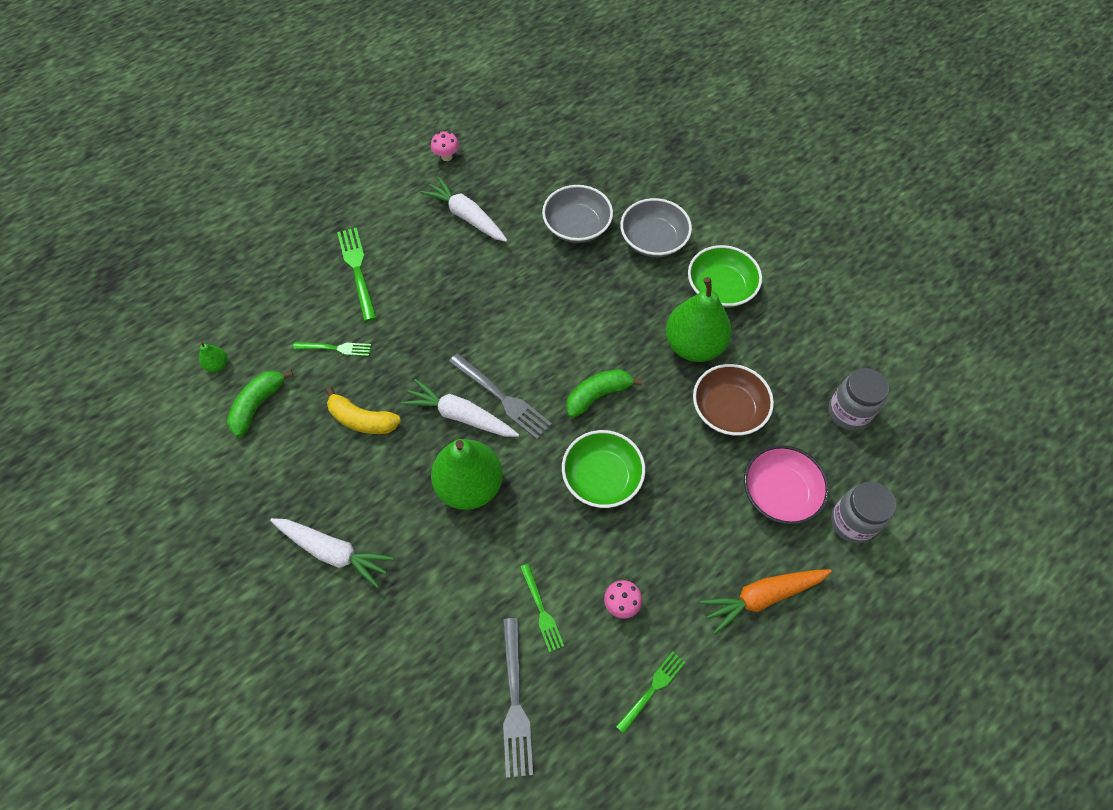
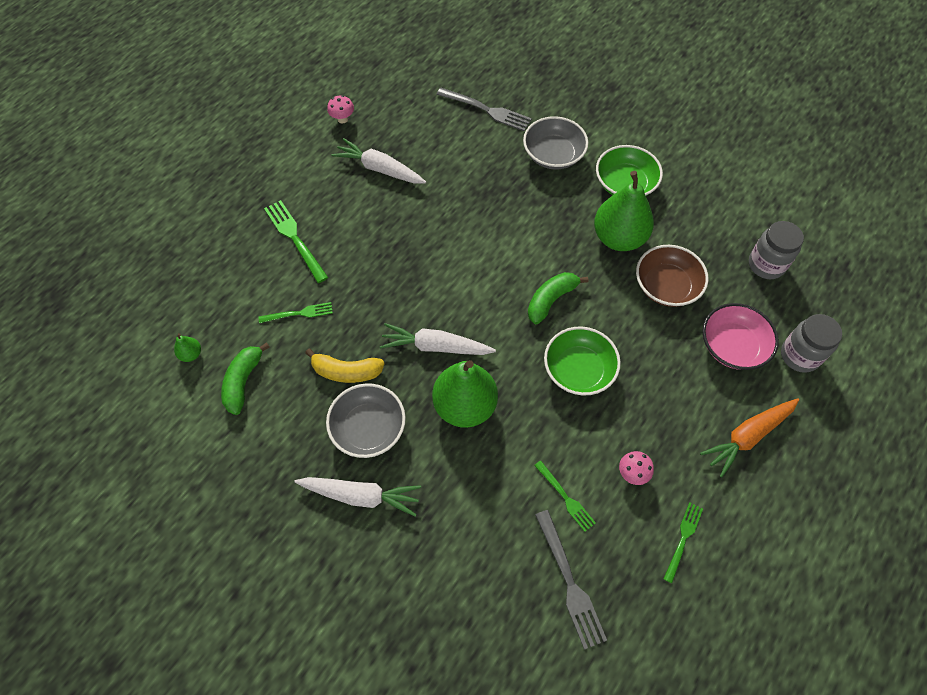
camera: 15 degrees left, 0 degrees up
grey fork [449,353,552,439] -> grey fork moved to [436,88,532,131]
grey bowl [542,185,613,243] -> grey bowl moved to [326,384,406,458]

